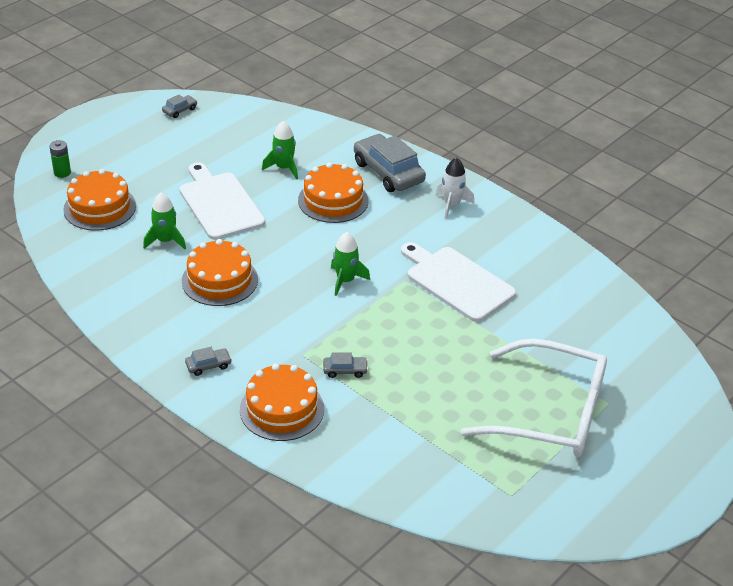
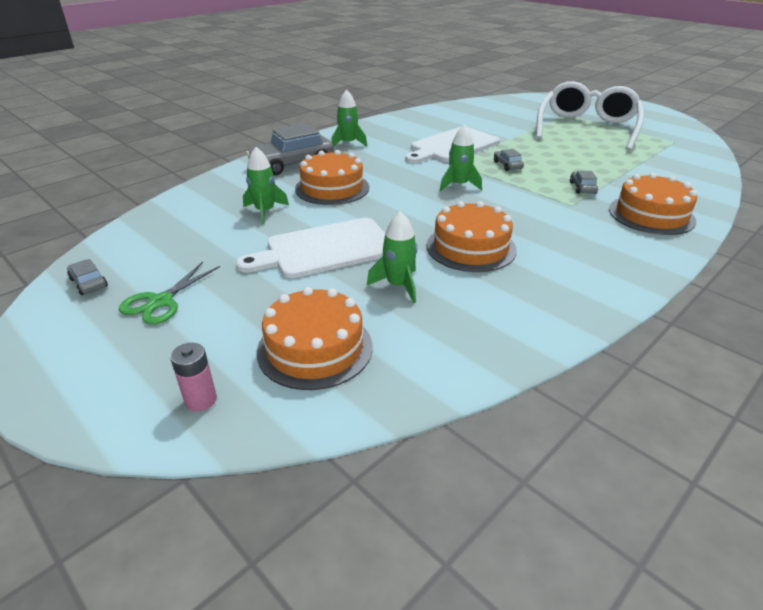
camera: 85 degrees left, 5 degrees down
green battery [49,140,71,178] -> pink battery [170,343,217,412]
grey car [185,347,232,376] -> grey car moved to [494,149,524,171]
white rocket [436,157,474,219] -> green rocket [331,90,367,147]
none -> green scissors [119,262,220,325]

